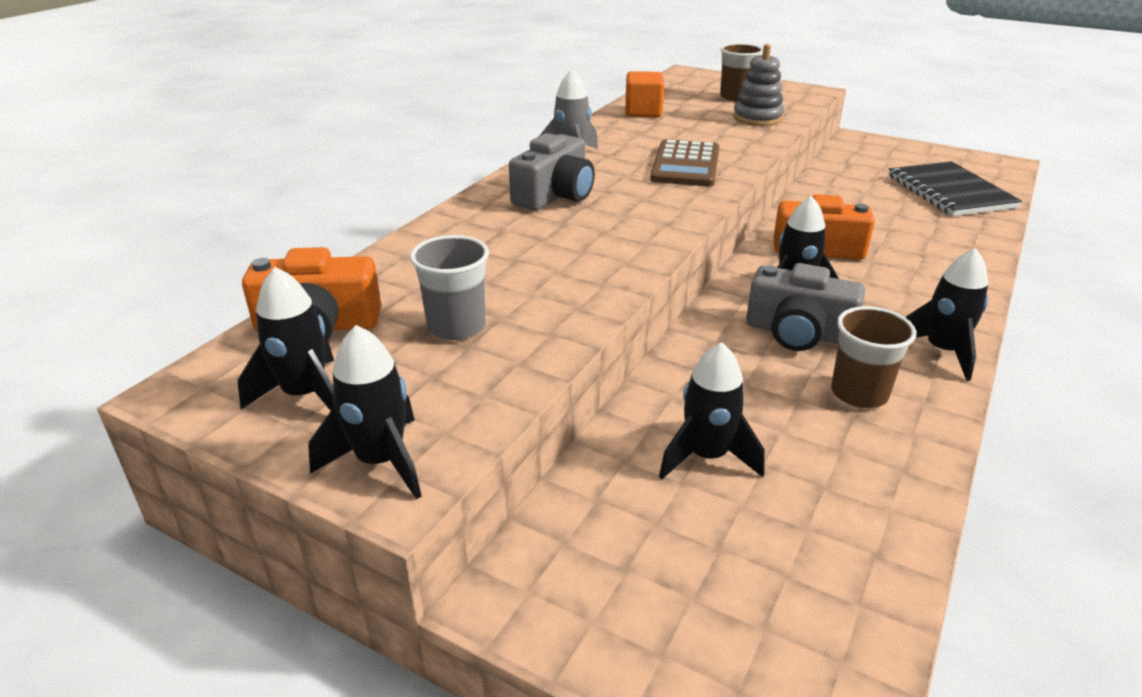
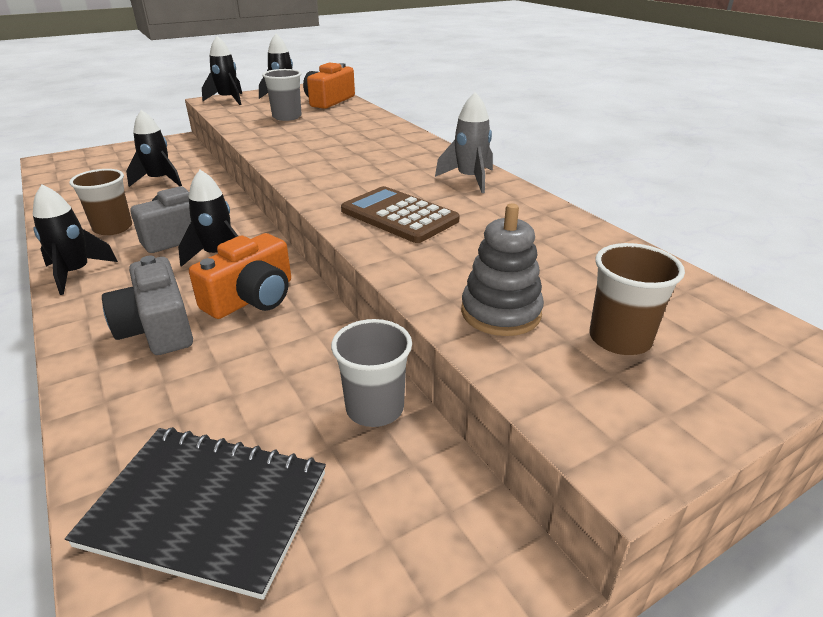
camera: 120 degrees right, 0 degrees up
grey camera [509,133,595,210] -> grey camera moved to [102,256,193,355]
orange cube [625,71,664,117] -> none
none -> grey cup [331,319,412,427]

